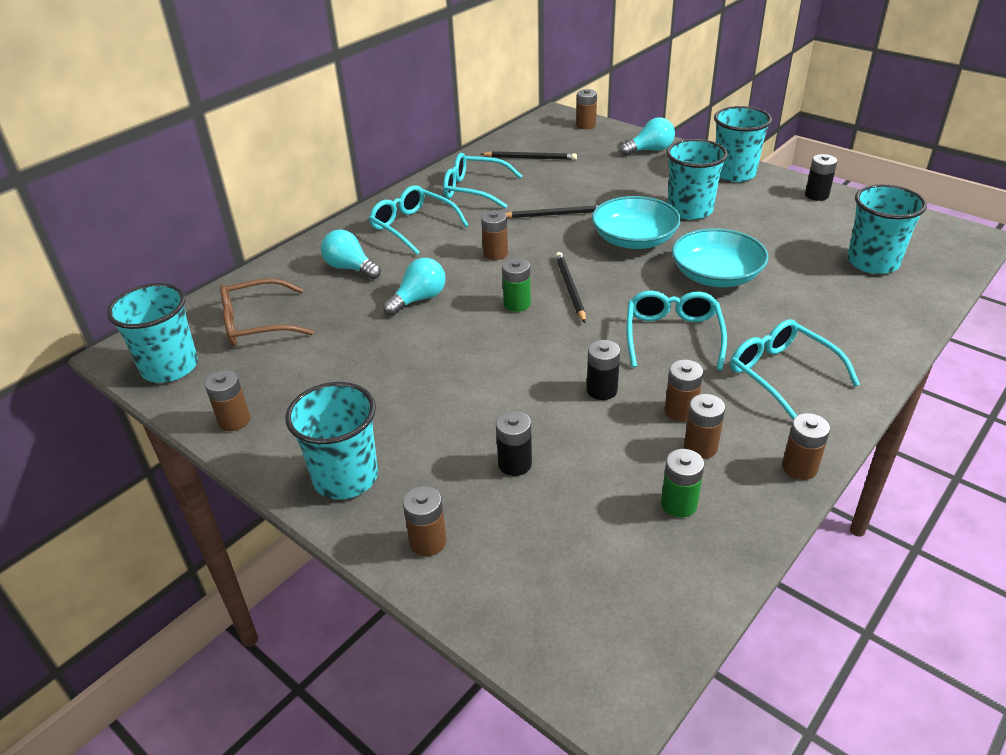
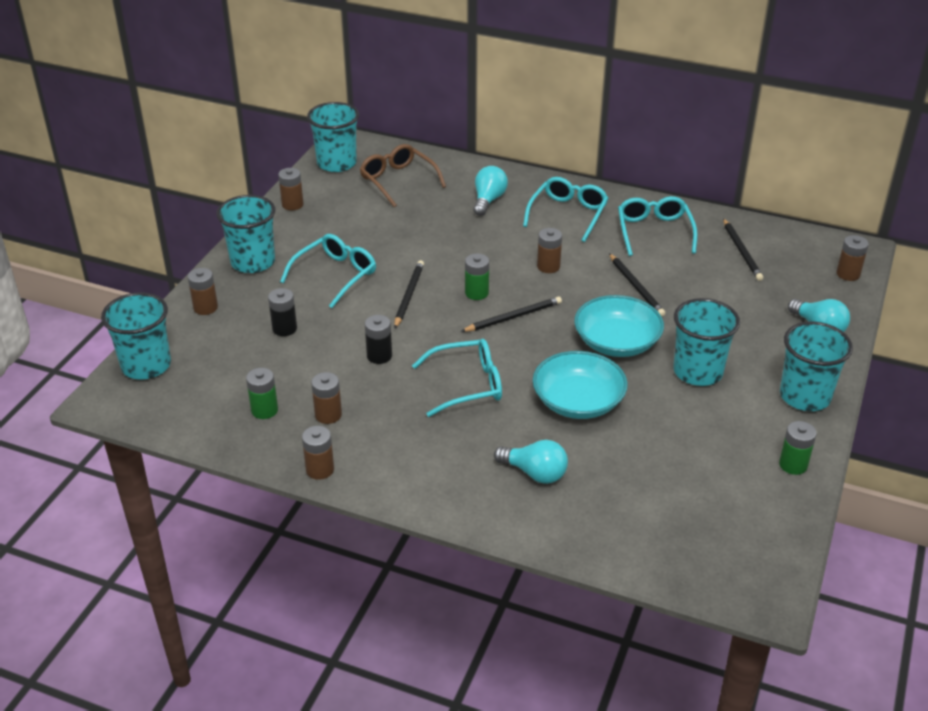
camera: 70 degrees right, 0 degrees up
turquoise light bulb [383,258,446,316] -> turquoise light bulb moved to [494,440,568,484]
brown battery [665,360,703,422] -> none
turquoise glasses [730,320,860,420] -> turquoise glasses moved to [280,234,376,308]
black battery [805,154,837,201] -> green battery [779,421,817,475]
turquoise cup [847,184,927,274] -> turquoise cup moved to [101,292,171,380]
none -> black pencil [394,260,424,328]

